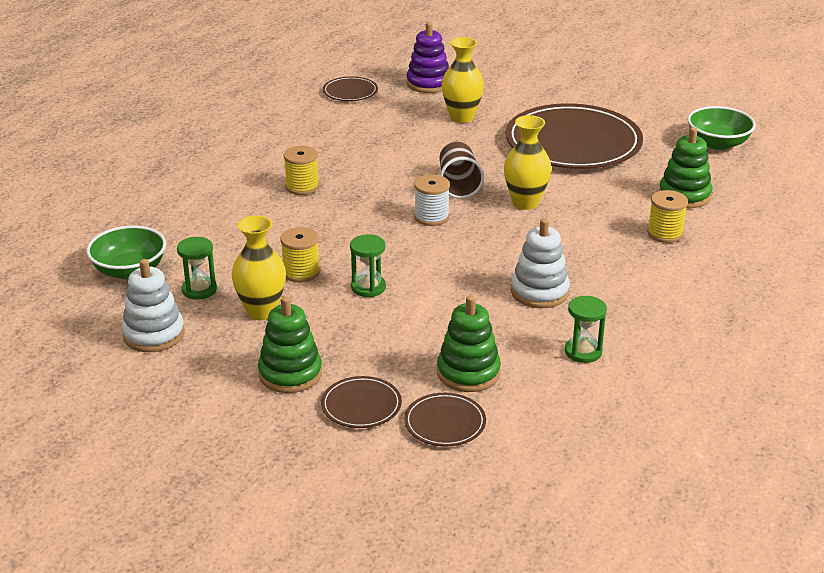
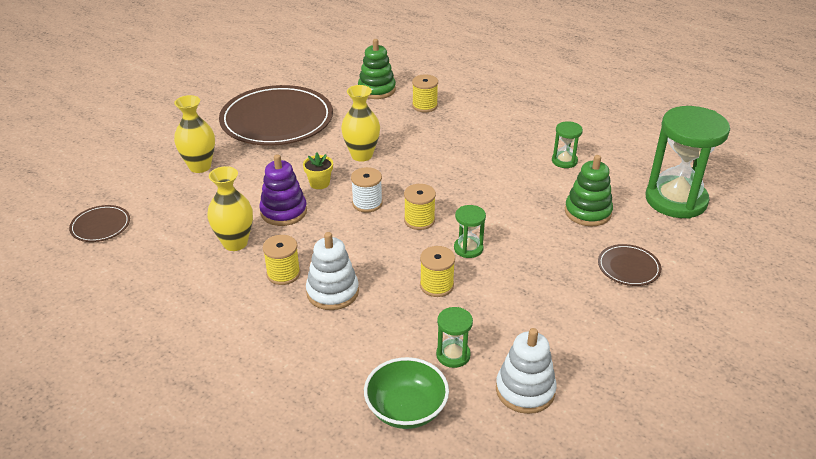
camera: 80 degrees left, 5 degrees up
yellow vase [232,215,286,320] -> yellow vase moved to [207,166,253,251]
green stacking toy [258,296,322,393] -> none
brown plate [404,393,486,446] -> none
purple stacking toy [406,22,449,93] -> purple stacking toy moved to [259,154,307,226]
brown cup [440,142,484,199] -> yellow flower pot [303,152,333,189]
white stacking toy [511,218,570,308] -> white stacking toy moved to [306,232,359,310]
green bowl [687,106,756,150] -> none
none -> yellow spool [404,184,436,230]
none -> green hourglass [646,106,730,219]

